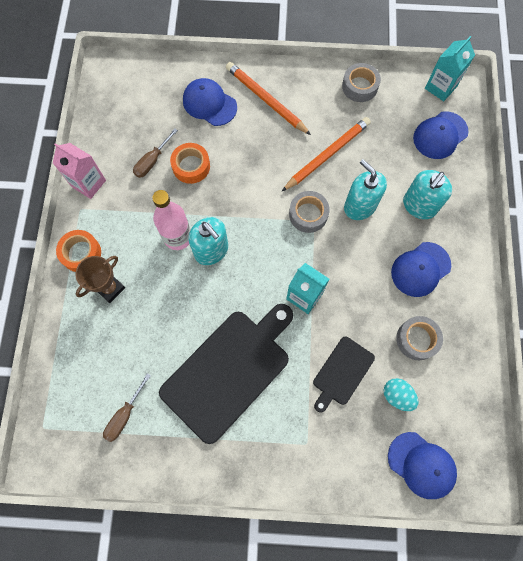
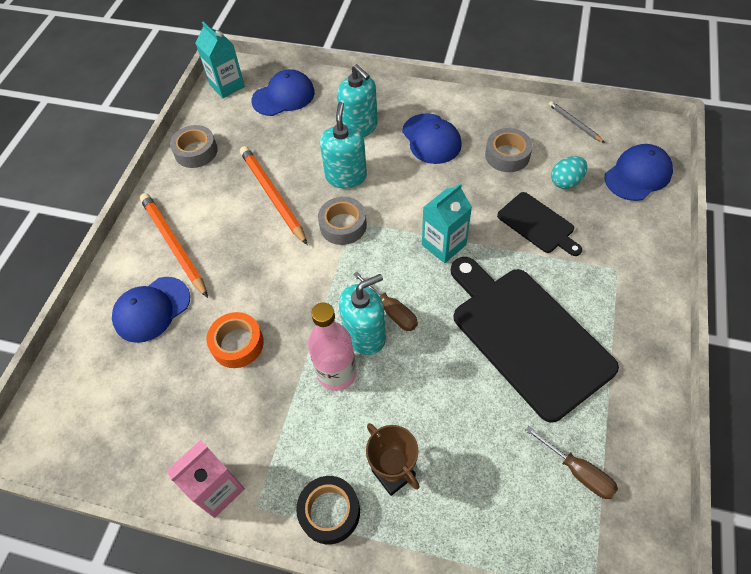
camera: 75 degrees left, 15 degrees down
orange tape [56,230,101,272] -> black tape [296,476,360,544]
brown screwdriver [133,128,178,178] -> brown screwdriver moved to [353,272,418,331]
orange pencil [226,62,311,135] -> orange pencil turned 90 degrees clockwise [140,193,208,298]
turquoise soap dispenser [344,159,387,220] -> turquoise soap dispenser turned 120 degrees clockwise [320,102,367,189]
blue cap [413,111,469,159] -> blue cap turned 90 degrees counterclockwise [251,69,315,116]
none -> grey pencil [548,101,605,143]

